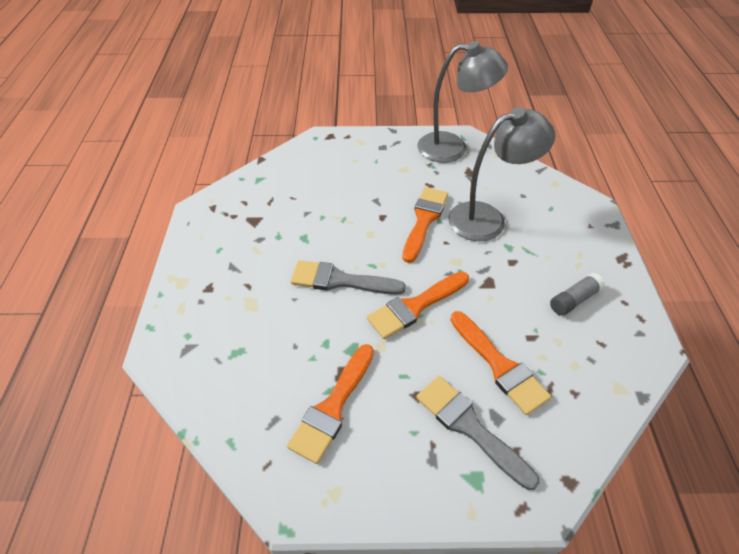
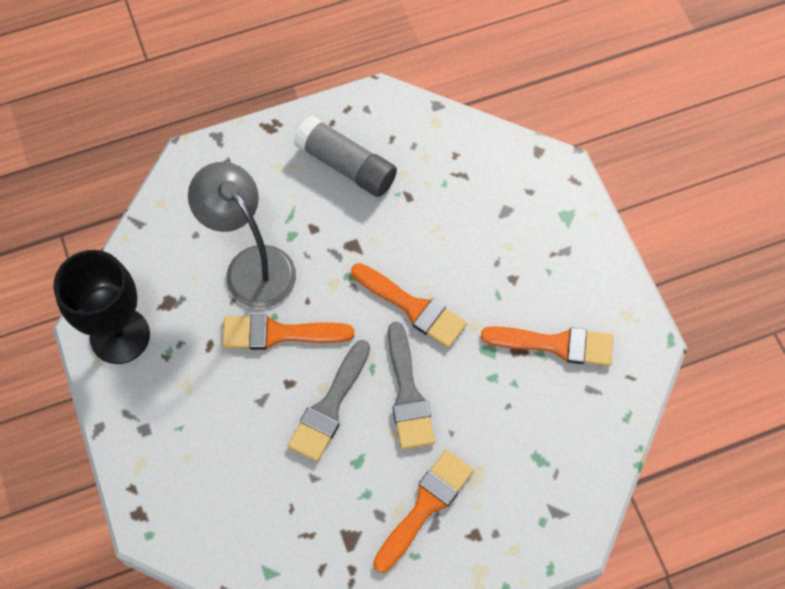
camera: 110 degrees left, 15 degrees up
grey brush [416,376,540,490] -> grey brush moved to [288,340,370,462]
grey lamp [417,41,508,163] -> black goblet [53,250,150,364]
orange brush [450,311,551,415] -> orange brush moved to [373,450,474,573]
grey glue stick [550,273,605,316] -> grey glue stick [294,116,397,197], size x1.71

